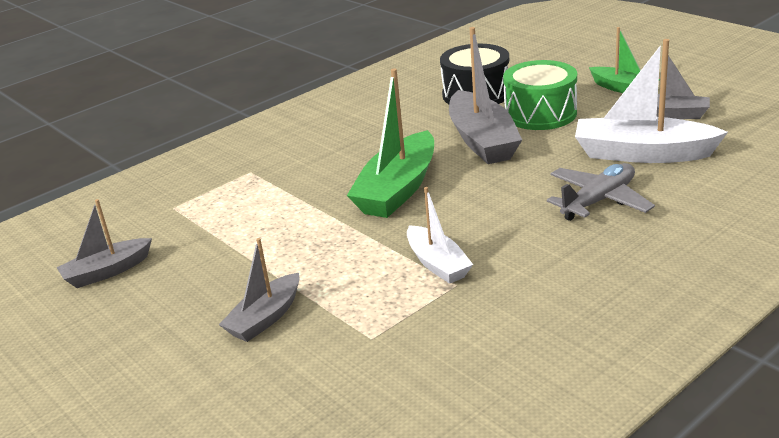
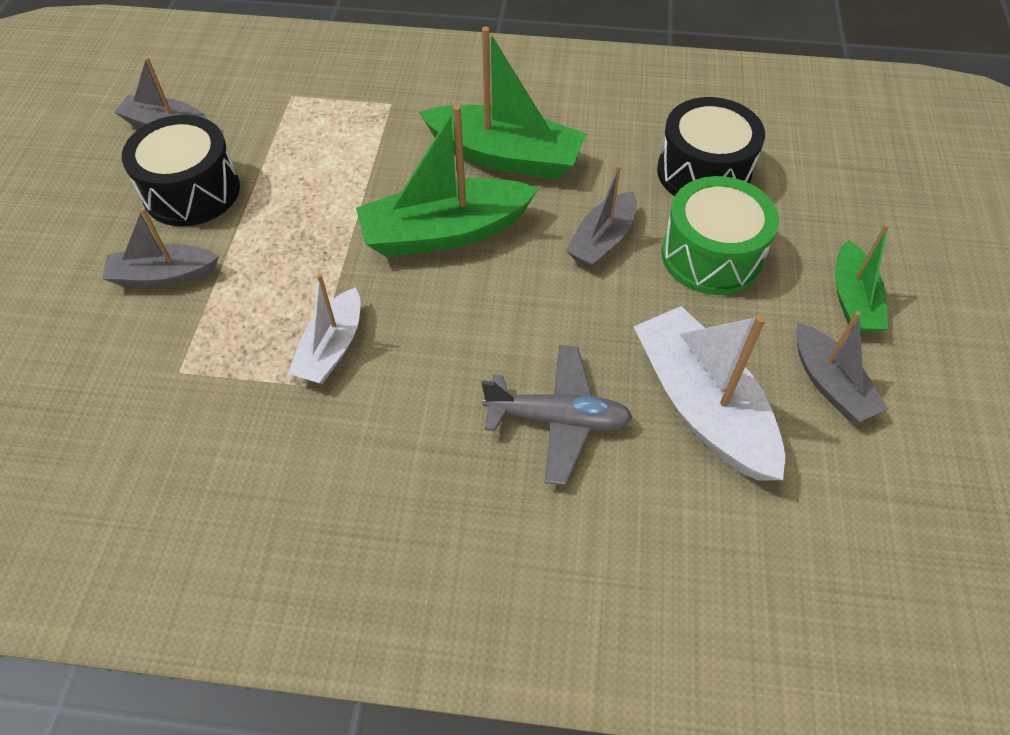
camera: 45 degrees right, 25 degrees up
grey boat [449,27,522,164] -> grey boat [566,165,637,268], size x0.60
none -> black drum [122,115,240,226]
none -> green boat [419,26,586,180]

